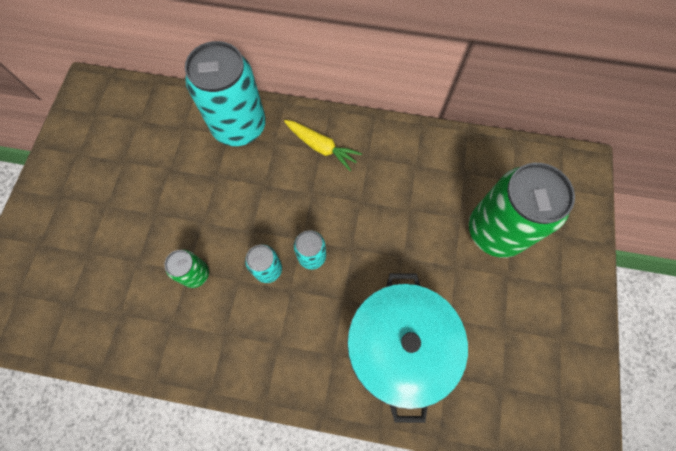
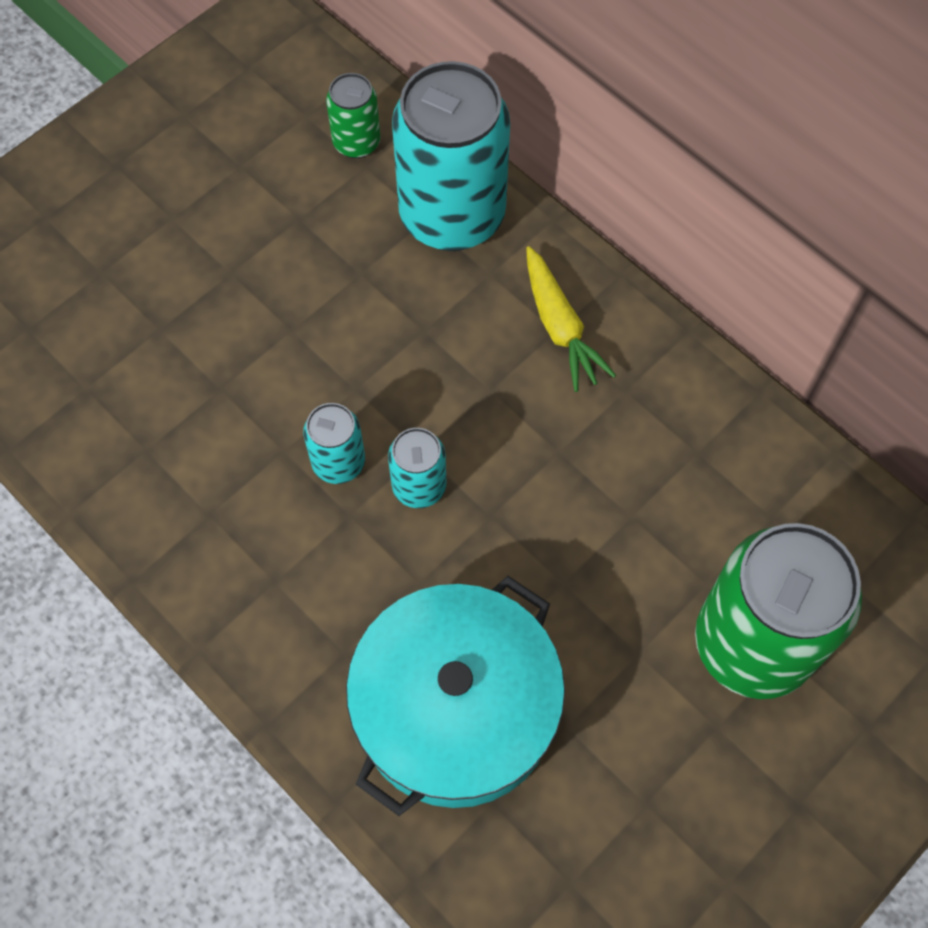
camera: 35 degrees right, 5 degrees down
green can [164,250,209,288] -> green can moved to [326,73,381,158]

